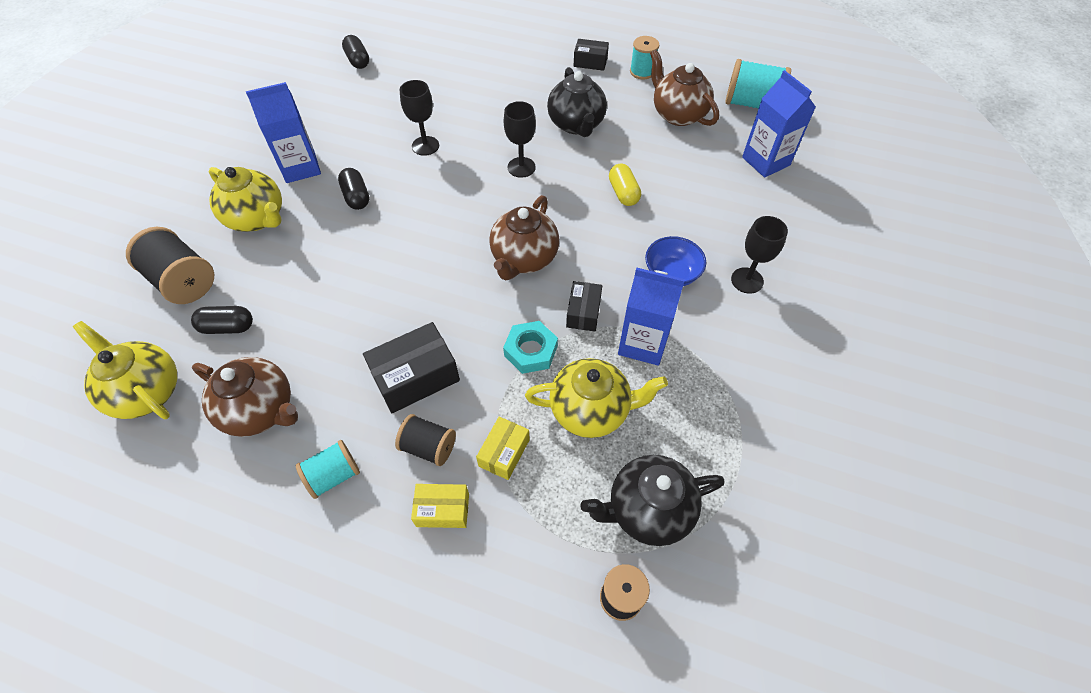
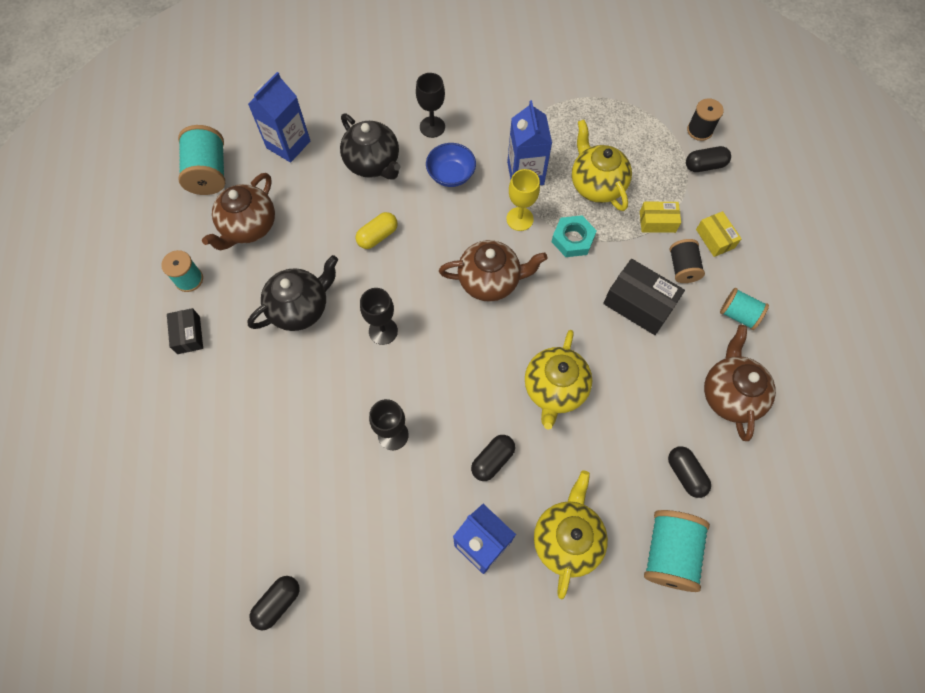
camera: 115 degrees left, 10 degrees up
yellow teapot [73,321,177,419] -> yellow teapot moved to [525,330,592,430]
black spool [126,227,214,304] -> turquoise spool [644,510,710,592]
black box [566,281,602,331] -> yellow goblet [506,169,540,231]
black teapot [580,455,725,546] -> black teapot moved to [340,113,401,180]
none -> black capsule [686,146,731,172]

